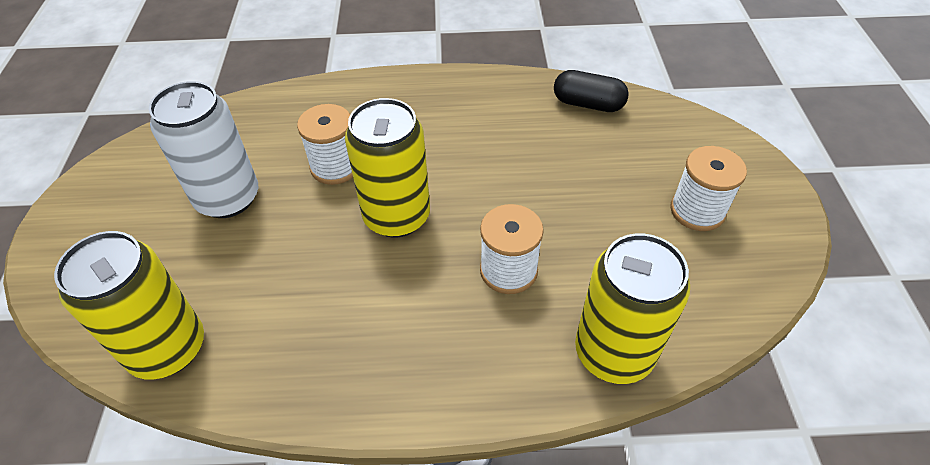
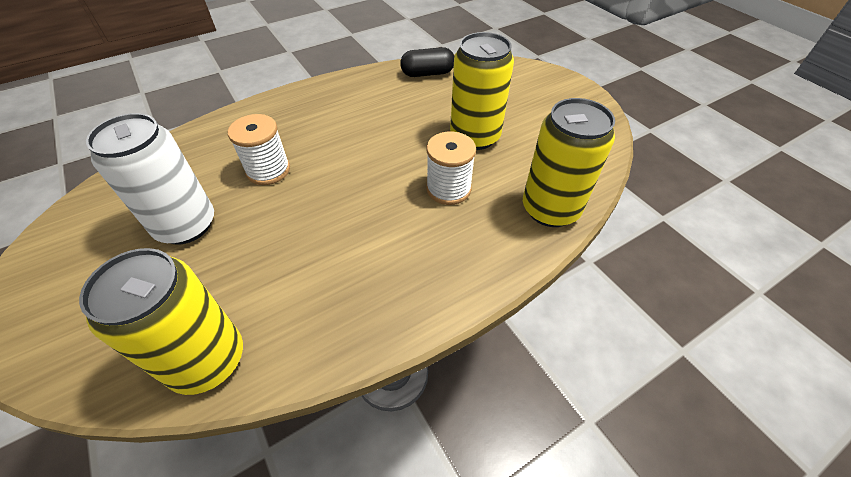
camera: 30 degrees left, 0 degrees up
yellow can [345,98,430,238] -> yellow can moved to [450,32,514,150]
white spool [670,146,747,231] -> none

